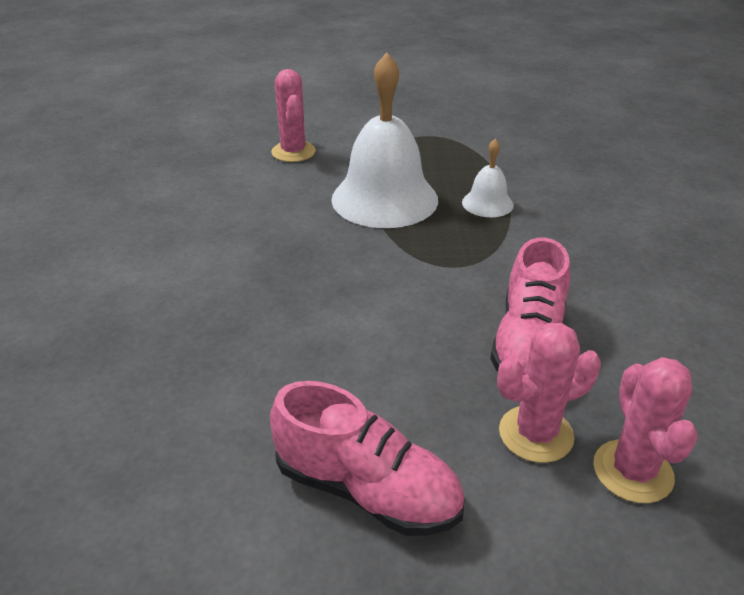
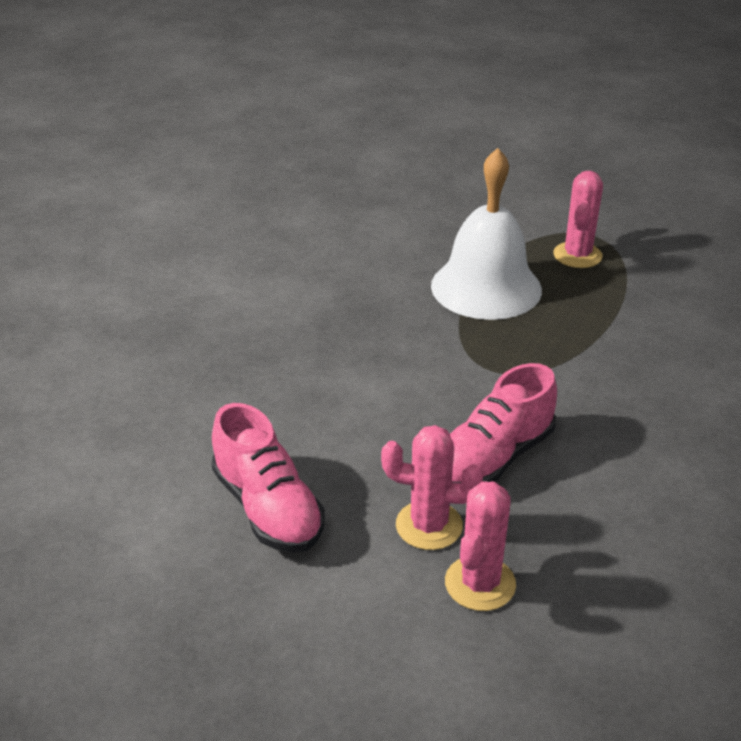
camera: 30 degrees right, 0 degrees up
pink cactus [271,69,316,162] -> pink cactus moved to [553,171,603,268]
white bell [462,139,514,217] -> none

